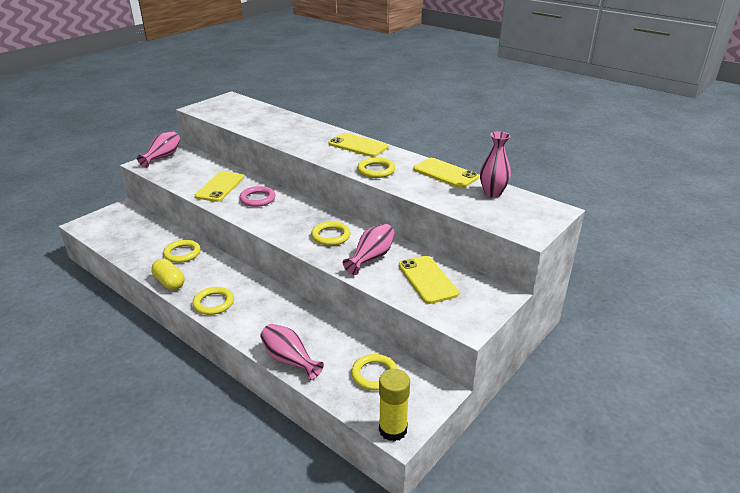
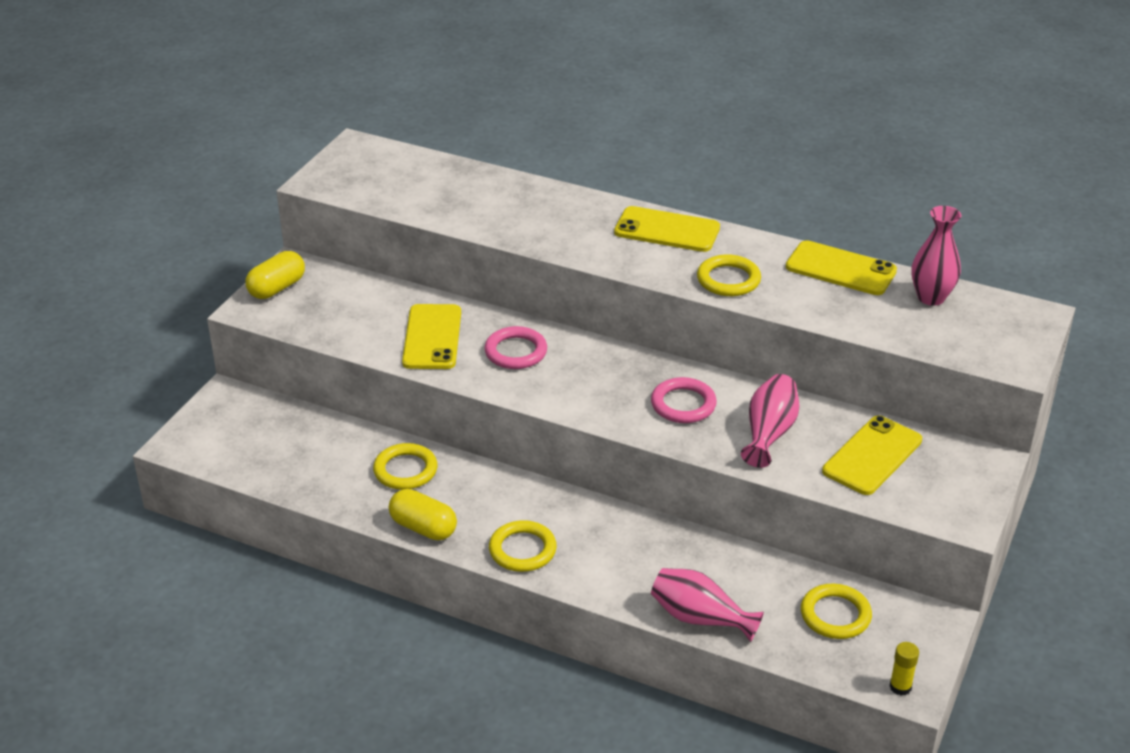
camera: 15 degrees left, 5 degrees up
pink vase [137,131,181,168] -> yellow capsule [245,251,305,299]
yellow ring [311,221,351,246] -> pink ring [651,377,717,423]
yellow glue stick [379,369,410,442] -> yellow glue stick [889,642,919,696], size x0.54
yellow phone [399,256,459,304] -> yellow phone turned 75 degrees clockwise [822,416,922,495]

